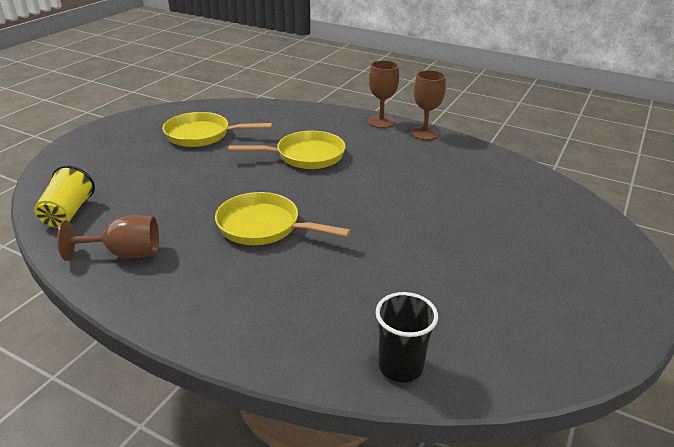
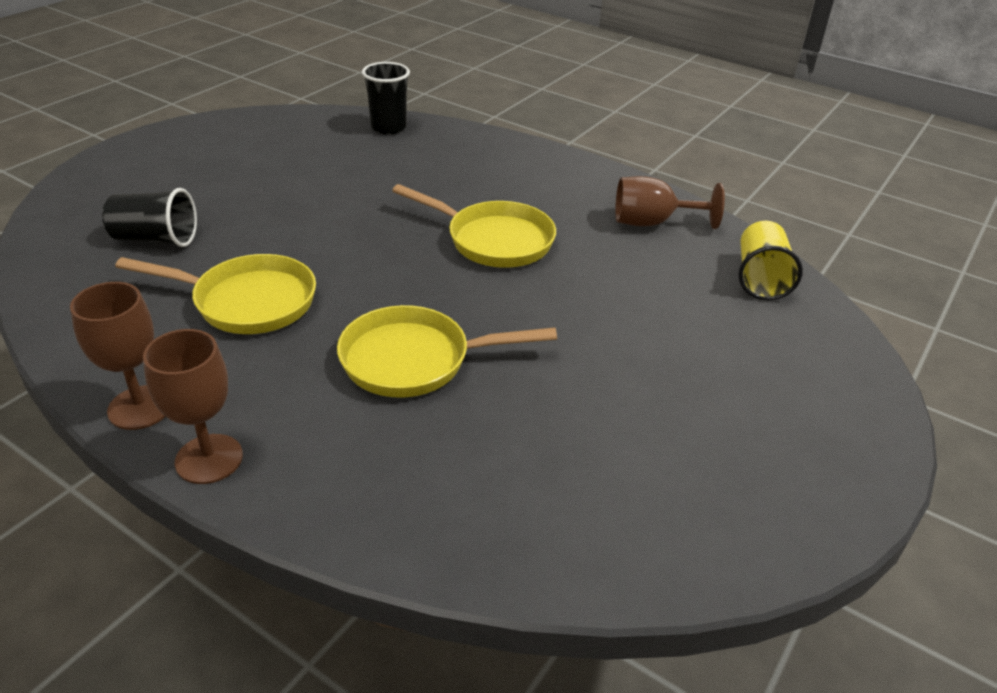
camera: 175 degrees left, 5 degrees up
yellow pan [163,112,273,147] -> yellow pan moved to [115,254,316,334]
none -> black cup [102,188,197,247]

